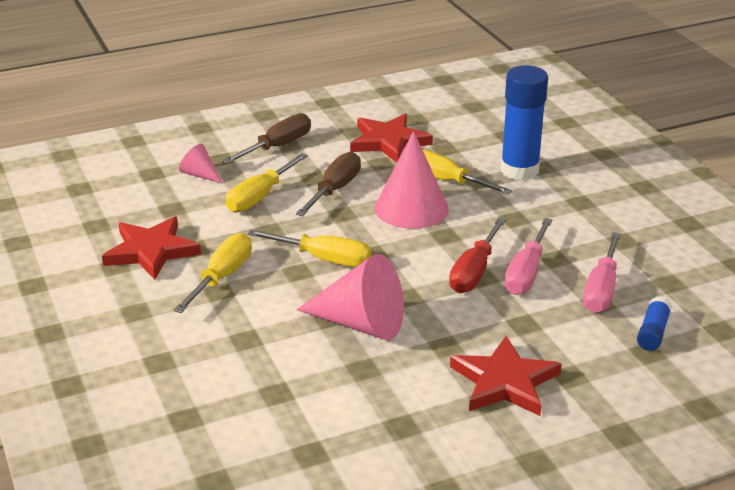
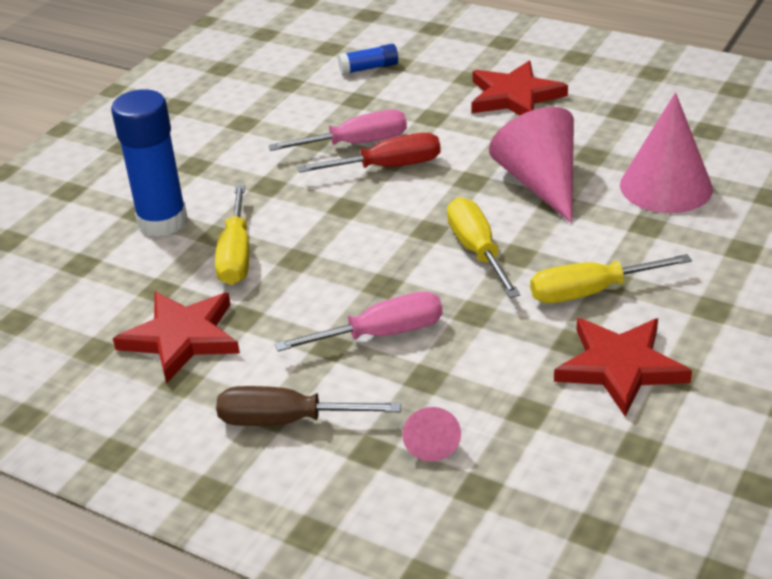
camera: 125 degrees left, 5 degrees up
yellow screwdriver [226,153,308,212] -> none
brown screwdriver [296,152,361,216] -> none
pink cone [375,131,449,229] -> pink cone moved to [620,92,713,213]
pink screwdriver [583,232,621,313] -> pink screwdriver moved to [275,292,443,351]

